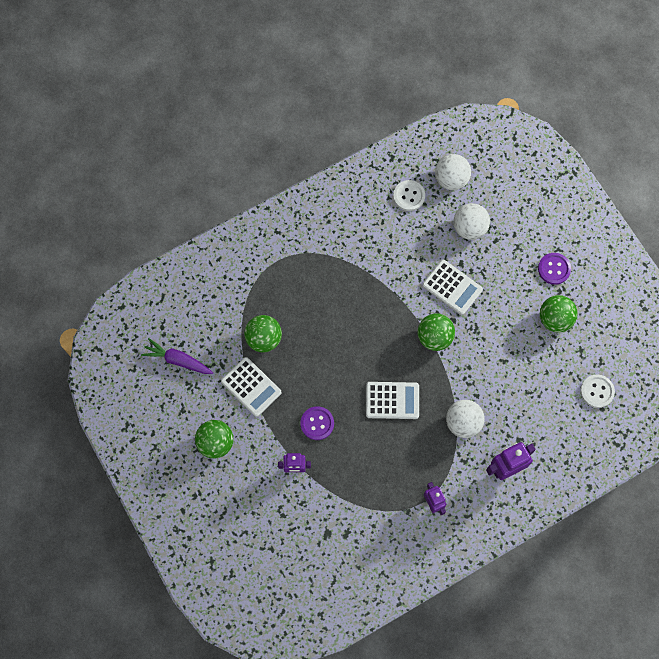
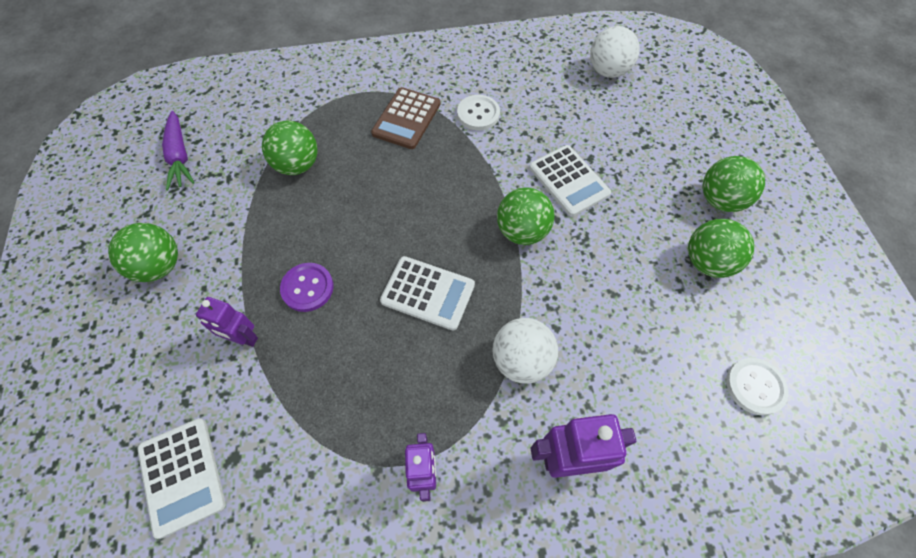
camera: 20 degrees right, 10 degrees down
purple carrot [141,338,213,374] -> purple carrot turned 150 degrees counterclockwise [162,111,195,190]
white calculator [221,357,282,417] -> white calculator moved to [138,418,226,539]
white button [393,180,425,211] -> white button moved to [457,95,500,130]
white ball [454,203,490,240] -> none
purple button [538,253,571,285] -> green ball [703,156,765,212]
none -> brown calculator [371,87,441,149]

